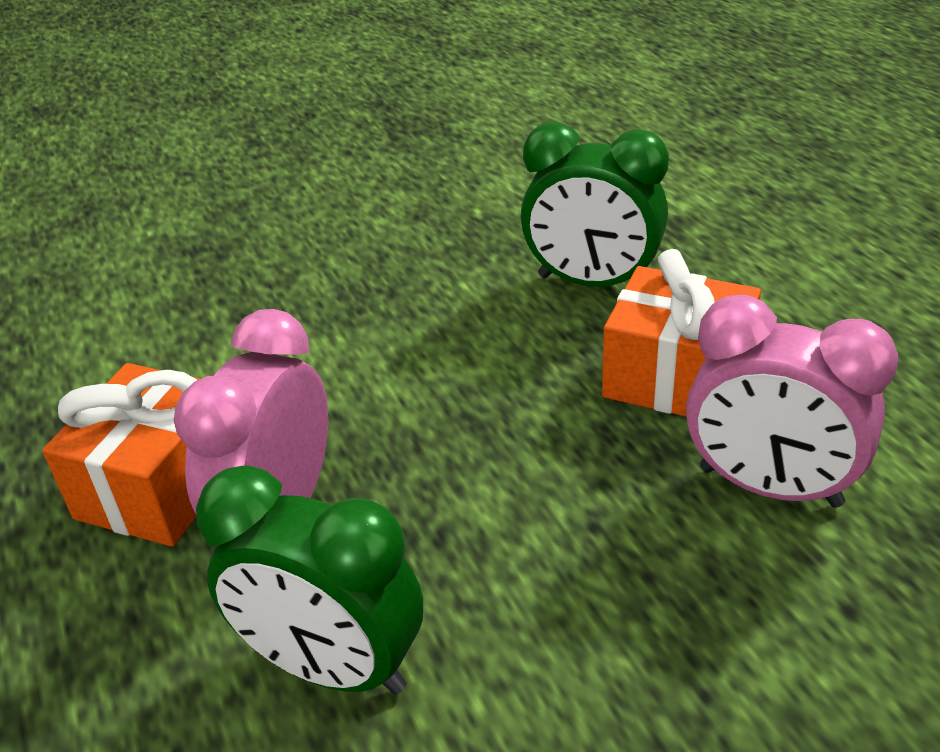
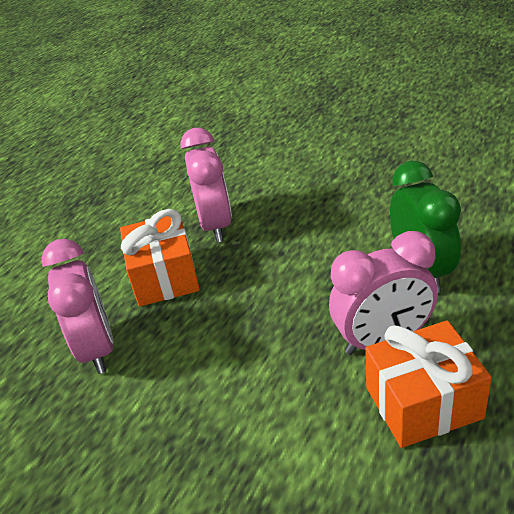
camera: 125 degrees left, 0 degrees up
green clock [521,122,669,287] -> pink clock [41,239,114,374]

